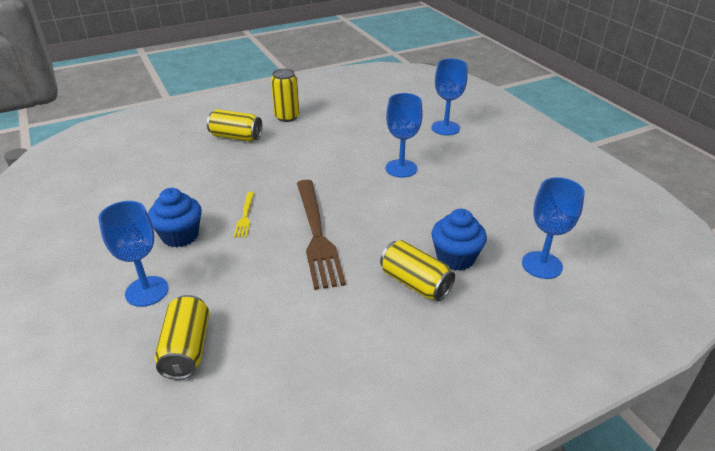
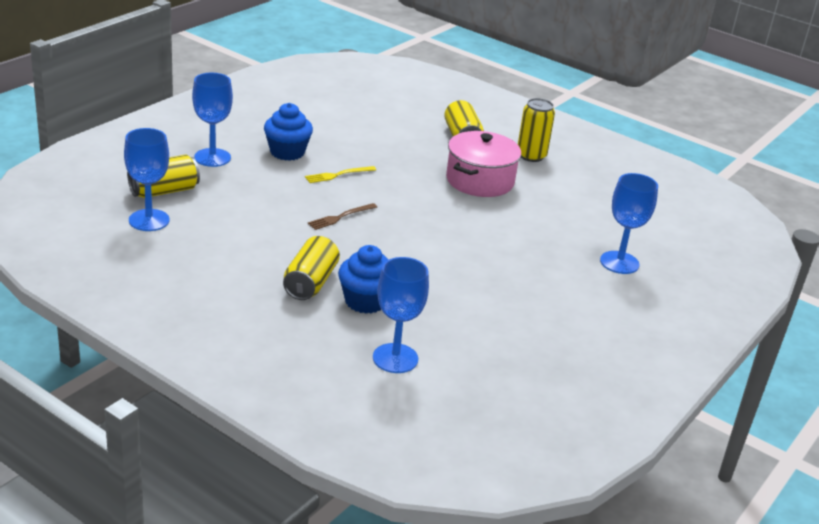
camera: 60 degrees right, 5 degrees down
brown fork [297,180,346,290] -> brown fork [308,203,377,230], size x0.45
blue goblet [386,93,423,178] -> blue goblet moved to [124,128,170,231]
none -> pink pot [446,131,521,197]

